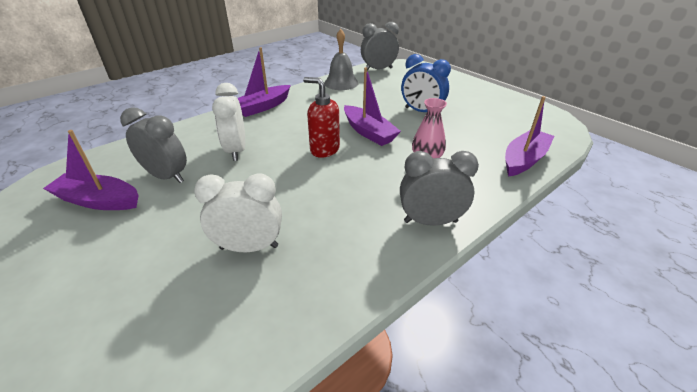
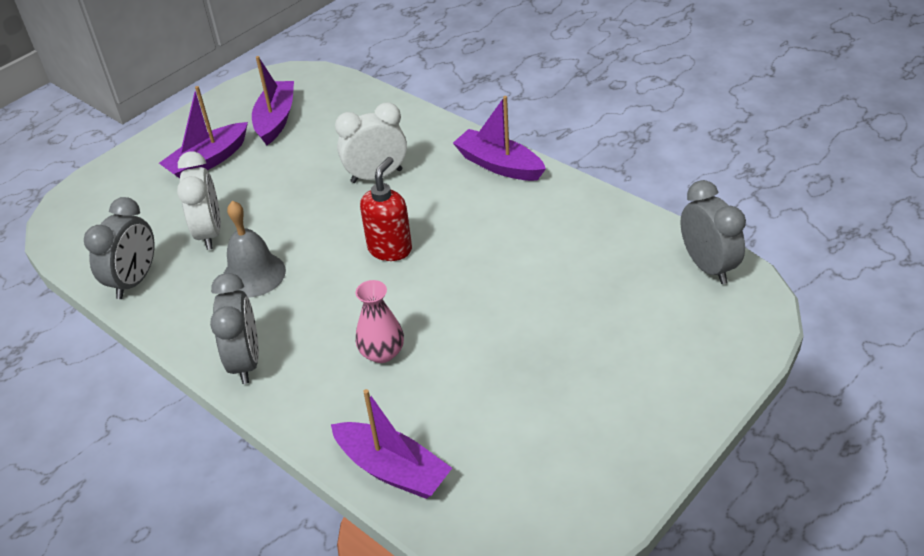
camera: 85 degrees right, 5 degrees up
grey clock [120,107,187,183] -> grey clock moved to [84,197,155,299]
grey bell [324,29,359,90] -> grey bell moved to [223,201,286,298]
purple boat [344,67,401,146] -> purple boat moved to [159,86,248,178]
blue clock [401,54,451,112] -> none

